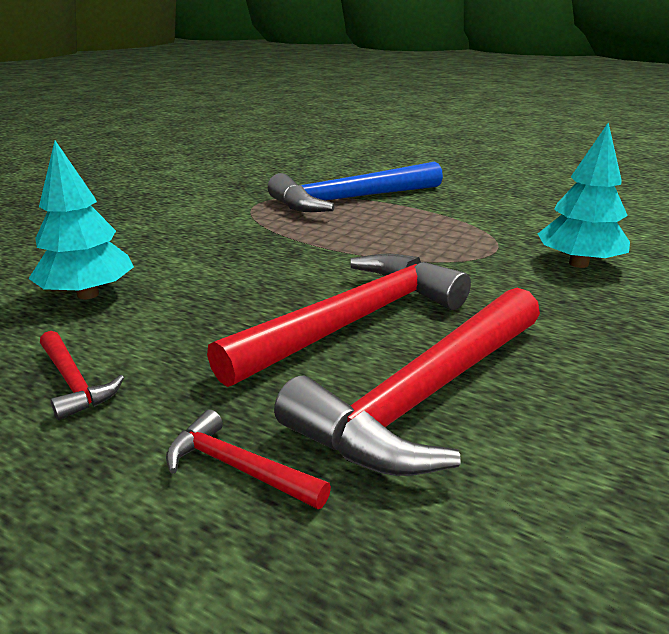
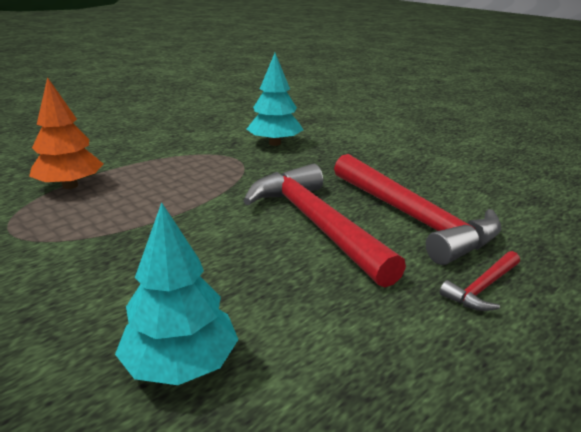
camera: 75 degrees left, 0 degrees up
red hammer [40,331,124,420] -> none
blue hammer [268,162,443,212] -> orange tree [29,77,103,189]

